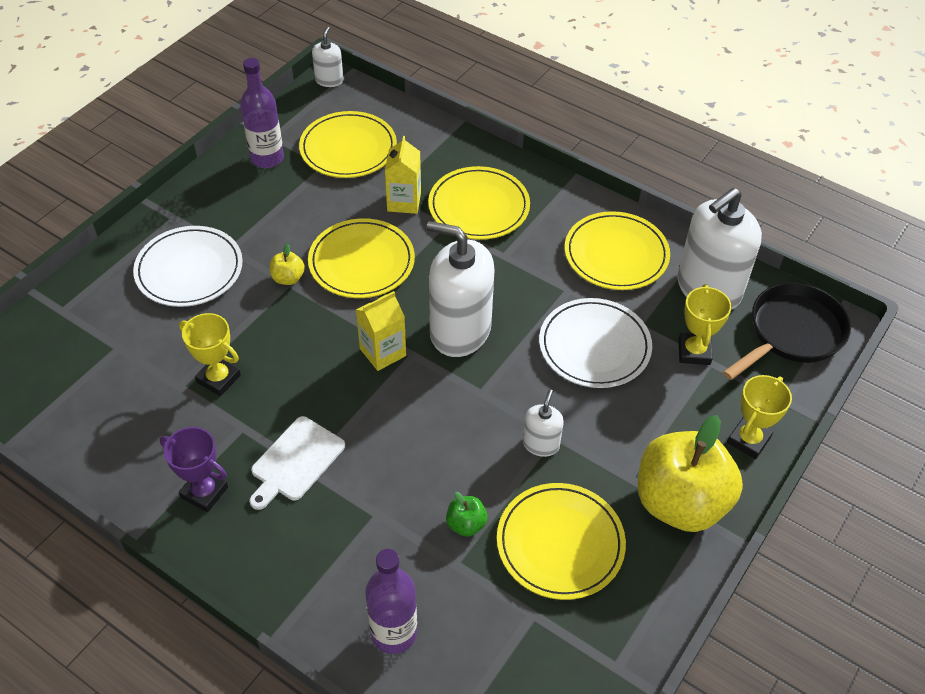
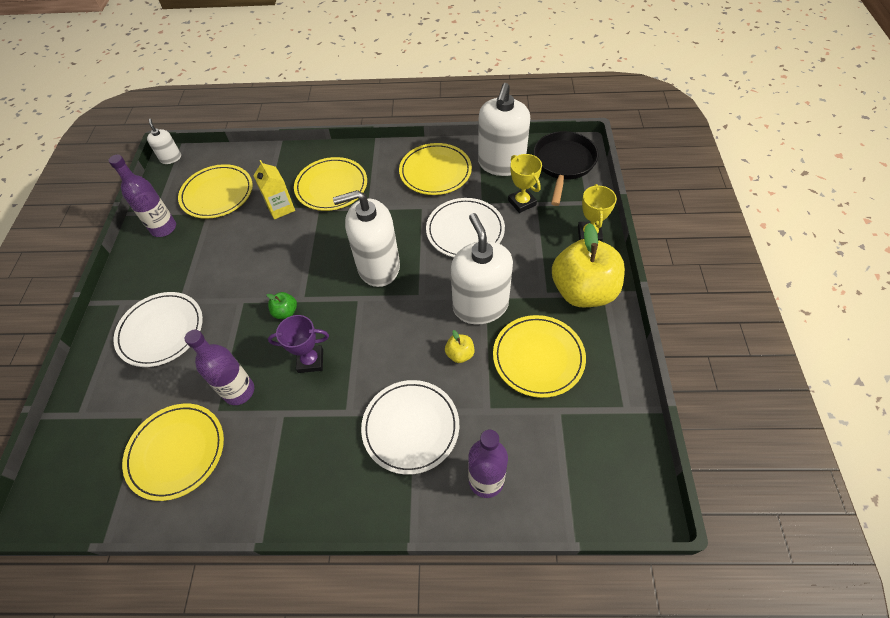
camera: 30 degrees left, 5 degrees up
purple trophy [160,427,228,512] -> purple trophy moved to [268,315,329,373]
yellow trophy [179,313,241,396] -> purple bottle [185,330,254,405]
white cutting board [249,416,345,510] -> none
yellow apple [269,244,305,285] -> yellow apple moved to [445,330,475,363]
yellow plate [308,218,415,298] -> yellow plate moved to [122,404,224,501]
yellow carton [356,291,406,371] -> none
green apple [446,492,488,537] -> green apple moved to [266,292,297,319]
white soap dispenser [523,389,564,457] -> white soap dispenser [451,213,513,325], size x2.11
none -> white plate [361,380,459,475]

